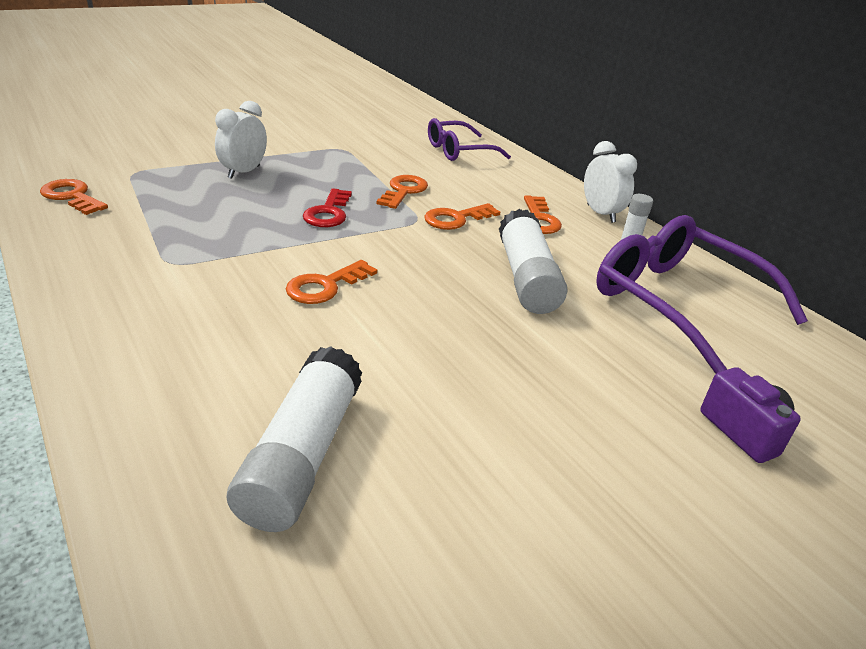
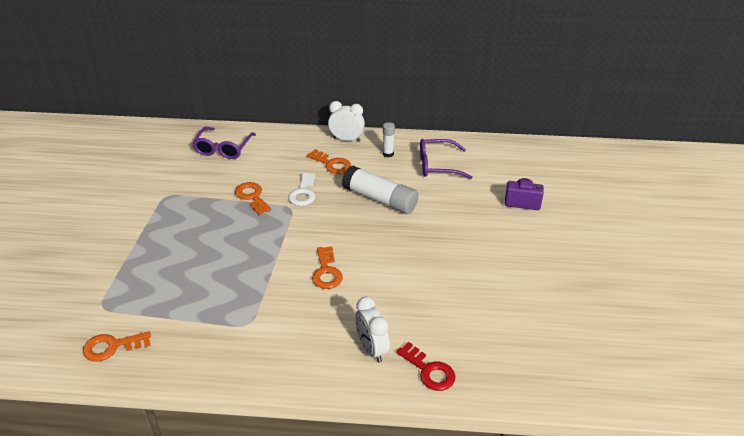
camera: 50 degrees left, 5 degrees up
white clock [215,101,267,179] -> white clock moved to [355,297,390,363]
white glue stick [227,346,362,532] -> none
red key [303,188,352,227] -> red key moved to [396,342,456,391]
orange key [424,203,500,230] -> white key [288,173,316,206]
purple glasses [596,215,808,374] -> purple glasses [420,139,473,179], size x0.61

